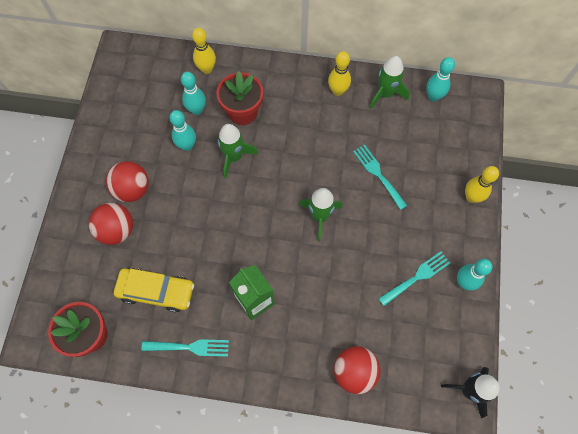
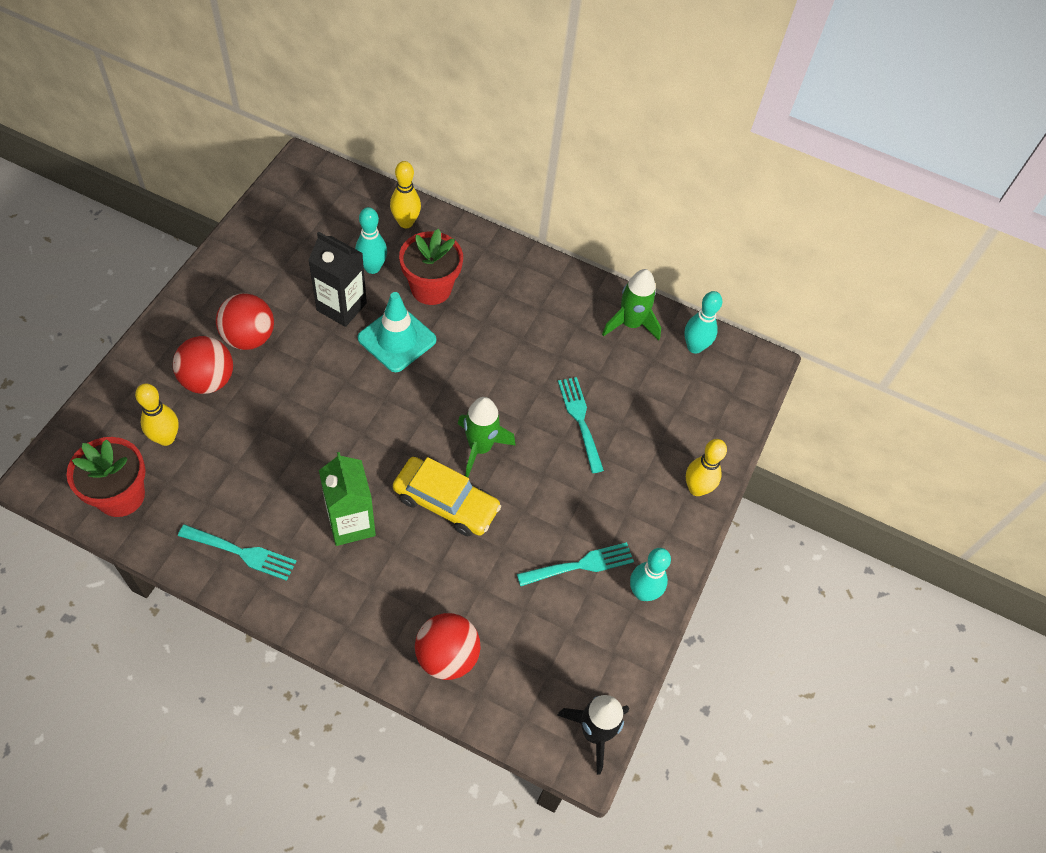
camera: 10 degrees right, 10 degrees down
yellow car [114,268,194,312] -> yellow car moved to [393,457,501,536]
turquoise bowling pin [169,110,196,151] -> black carton [308,231,367,327]
green rocket [218,124,258,178] -> turquoise traffic cone [358,292,436,372]
yellow bowling pin [328,51,351,96] -> yellow bowling pin moved to [135,383,179,446]

